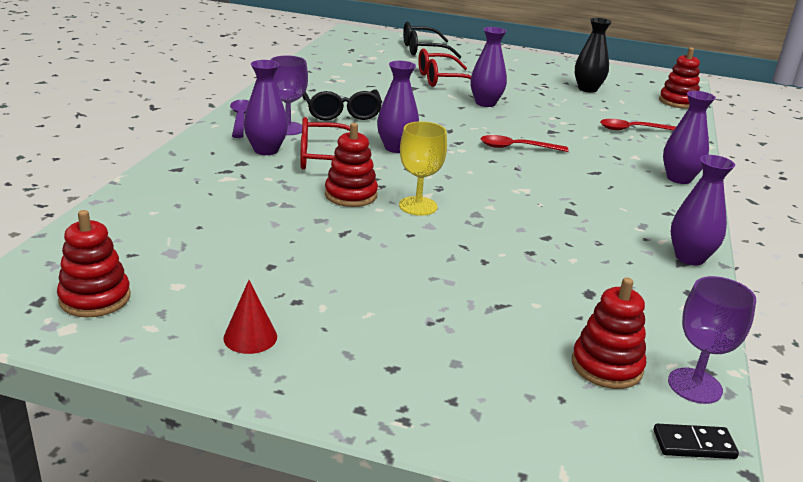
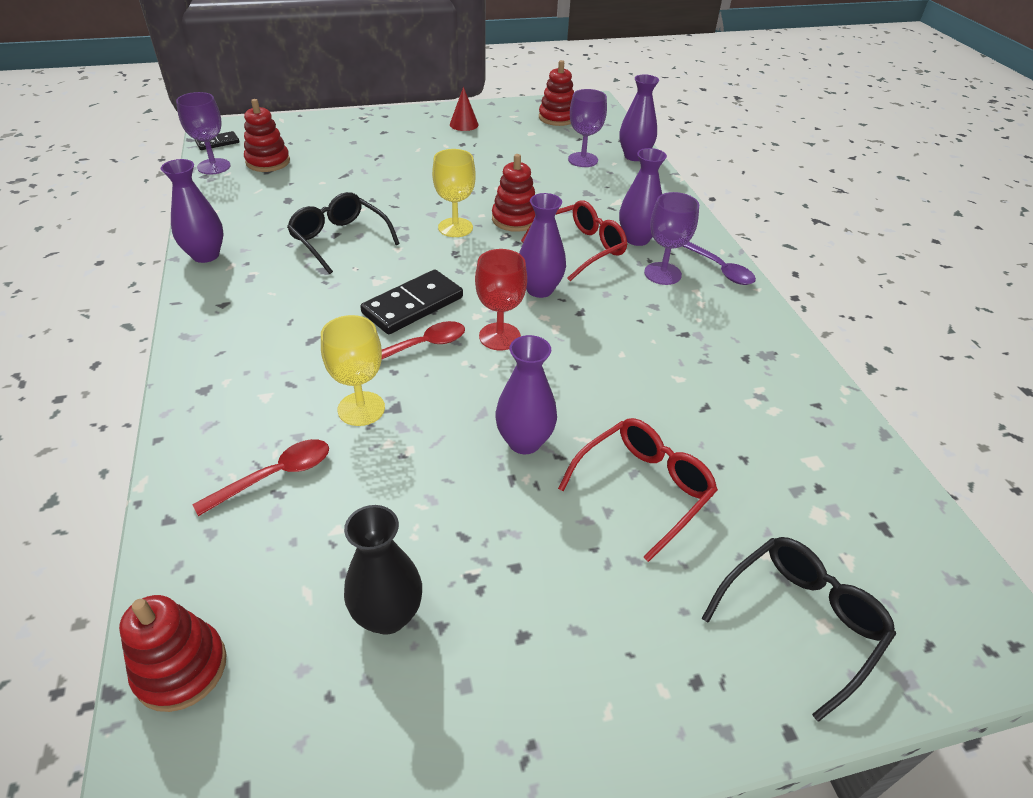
camera: 150 degrees right, 15 degrees up
black glasses [303,90,382,121] -> black glasses moved to [287,192,400,274]
purple vase [663,91,716,184] -> purple vase moved to [619,74,659,161]
none -> yellow goblet [321,315,385,426]
none -> black domino [360,270,463,334]
none -> red goblet [475,249,527,351]
none -> purple goblet [568,89,607,167]

